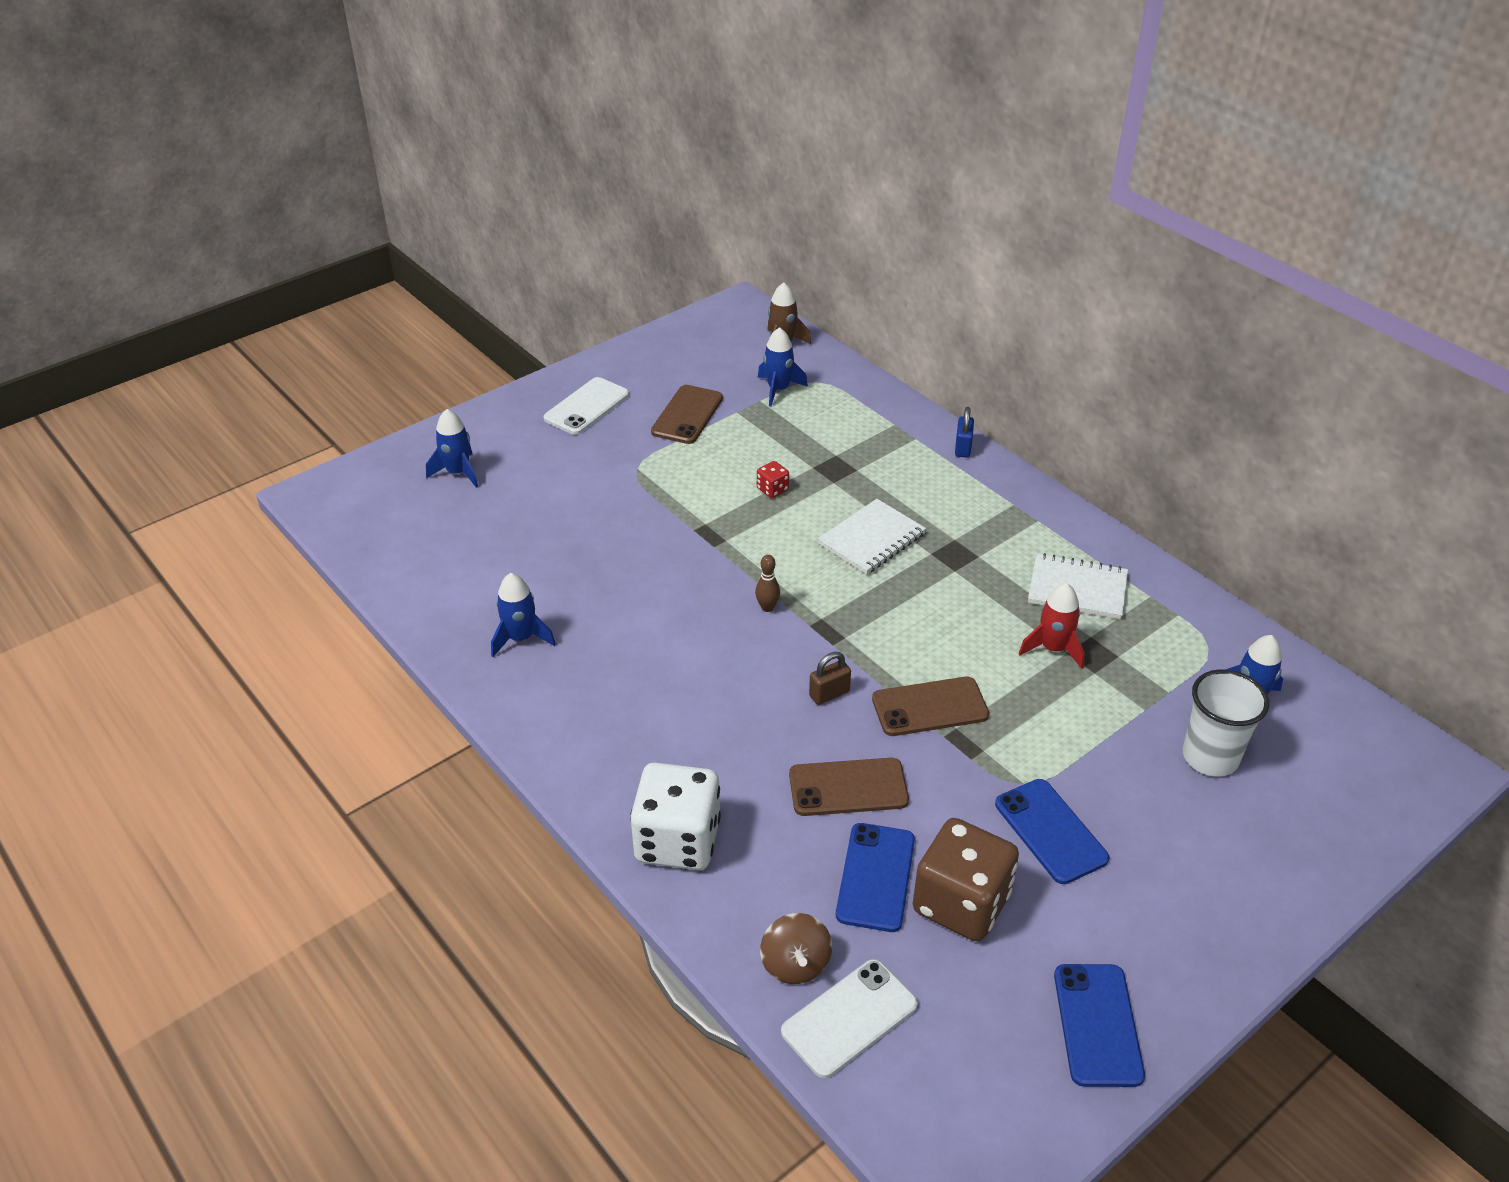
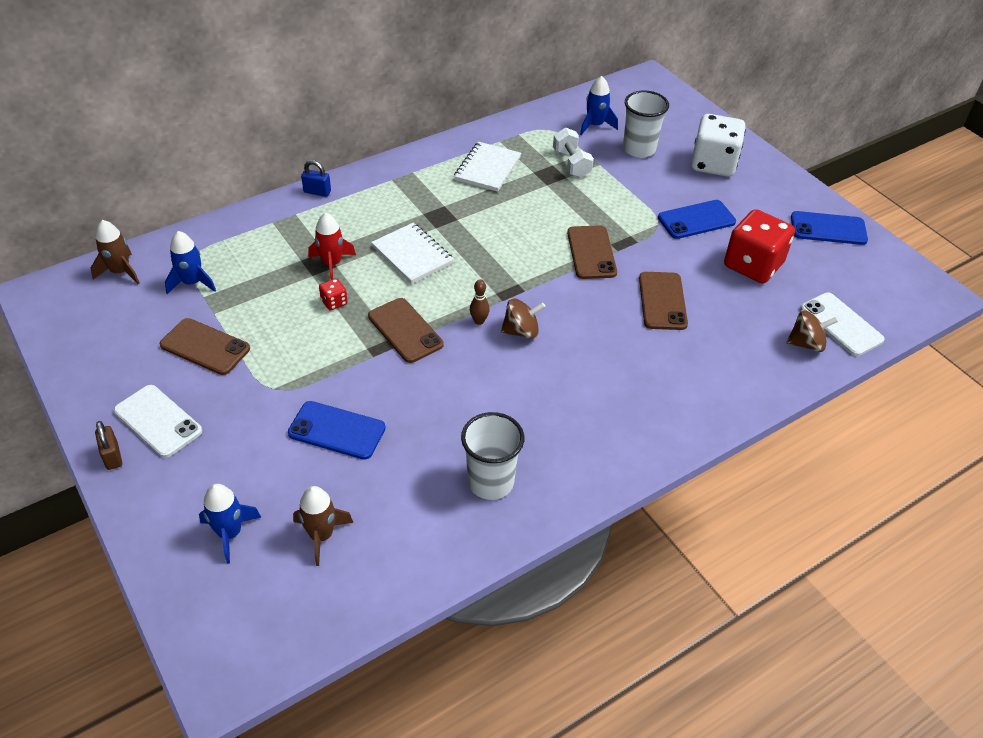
camera: 85 degrees left, 5 degrees up
blue rocket [491,573,556,657] -> white cup [461,412,524,500]
white dice [630,763,721,870] -> white dice moved to [691,114,746,177]
brown padlock [809,652,851,705] -> brown padlock moved to [95,421,122,470]
blue phone [836,823,915,932] -> blue phone moved to [288,401,386,460]
brown dice [913,818,1019,941] -> red dice [724,209,795,283]
red rocket [1019,583,1085,669] -> red rocket moved to [308,212,356,280]
none -> brown rocket [293,486,354,566]
none -> brown phone [368,298,444,363]
none -> brown spinning top [501,298,546,339]
none -> white dumbbell [553,127,594,178]

